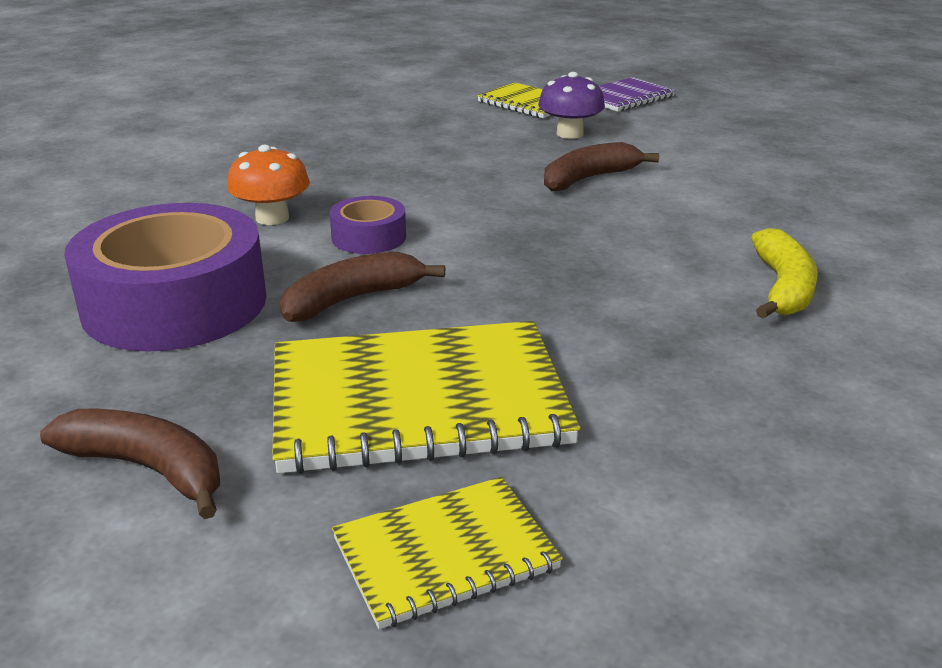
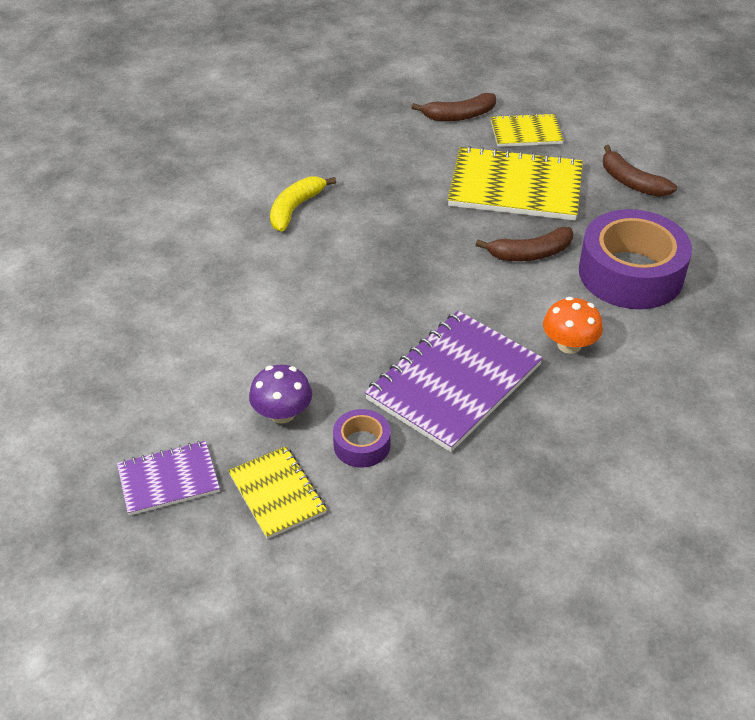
camera: 160 degrees left, 15 degrees up
purple tape [330,196,406,254] -> purple tape moved to [333,409,391,468]
brown banana [544,142,659,191] -> brown banana moved to [412,93,496,121]
none -> purple notebook [365,311,543,452]

